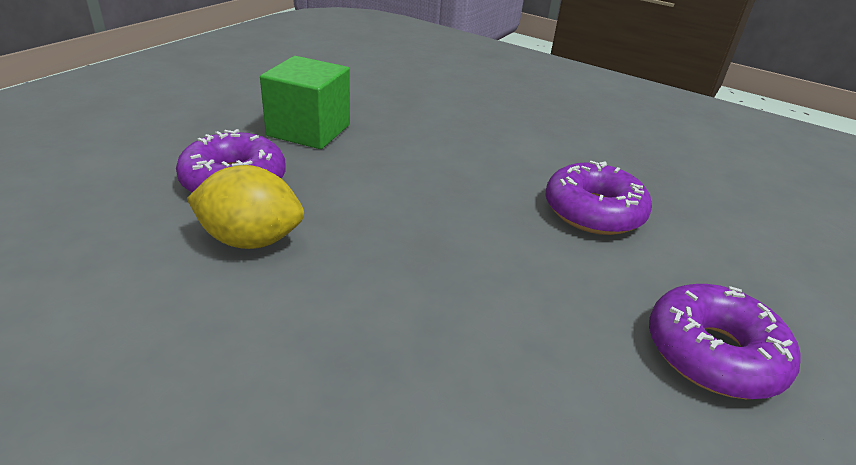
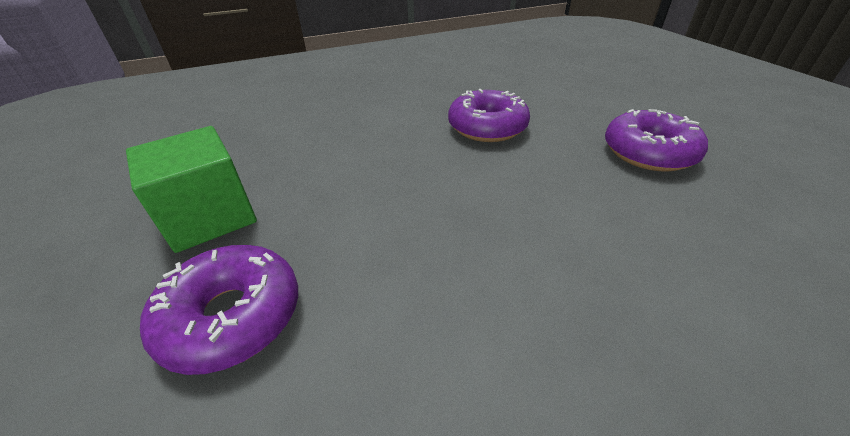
camera: 50 degrees left, 5 degrees up
yellow lemon [187,165,304,249] -> none

